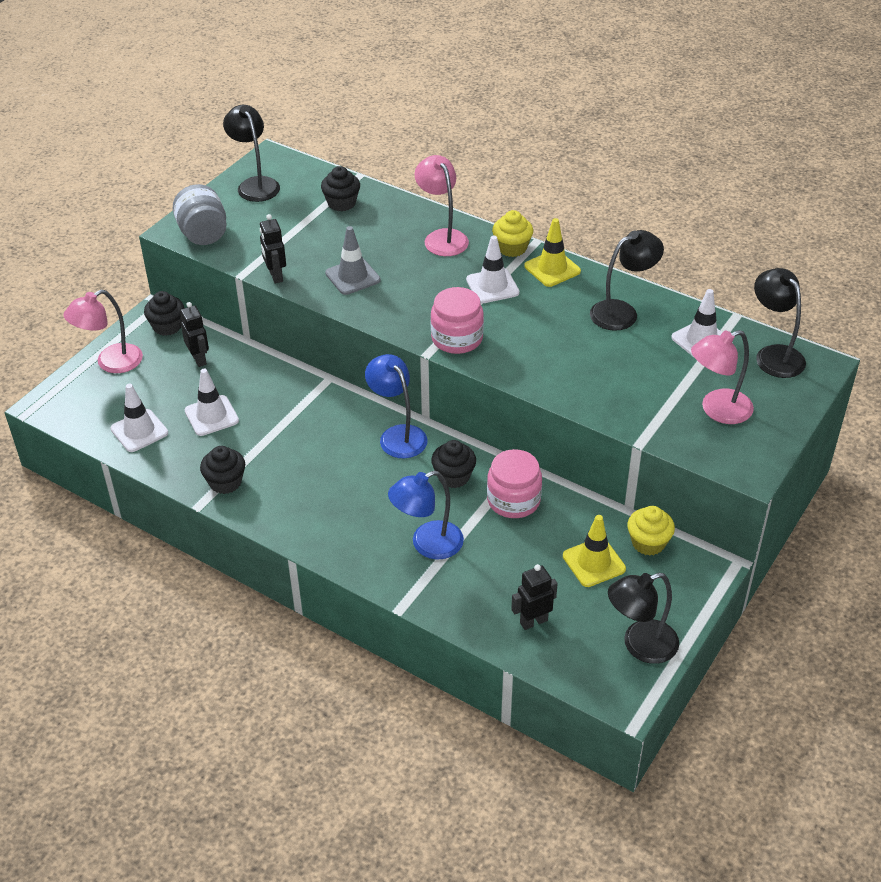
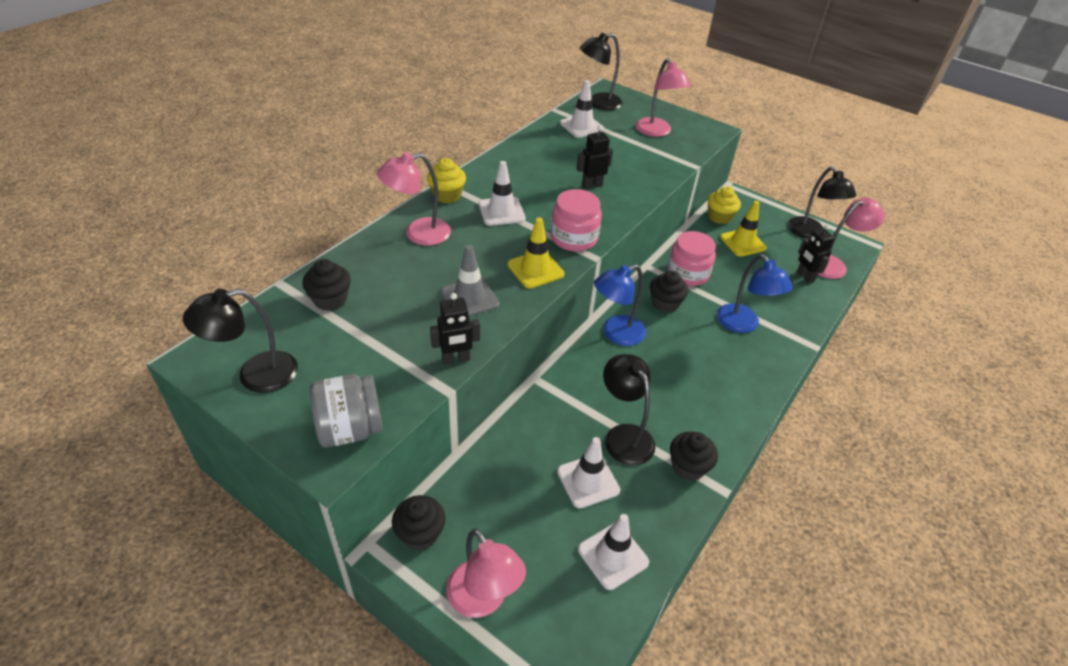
camera: 90 degrees left, 0 degrees up
black robot [180,302,209,367] -> black robot moved to [577,125,613,190]
yellow traffic cone [524,218,581,287] -> yellow traffic cone moved to [508,217,564,289]
black lamp [590,230,664,331] -> black lamp moved to [603,354,655,465]
none -> pink lamp [818,197,885,279]

